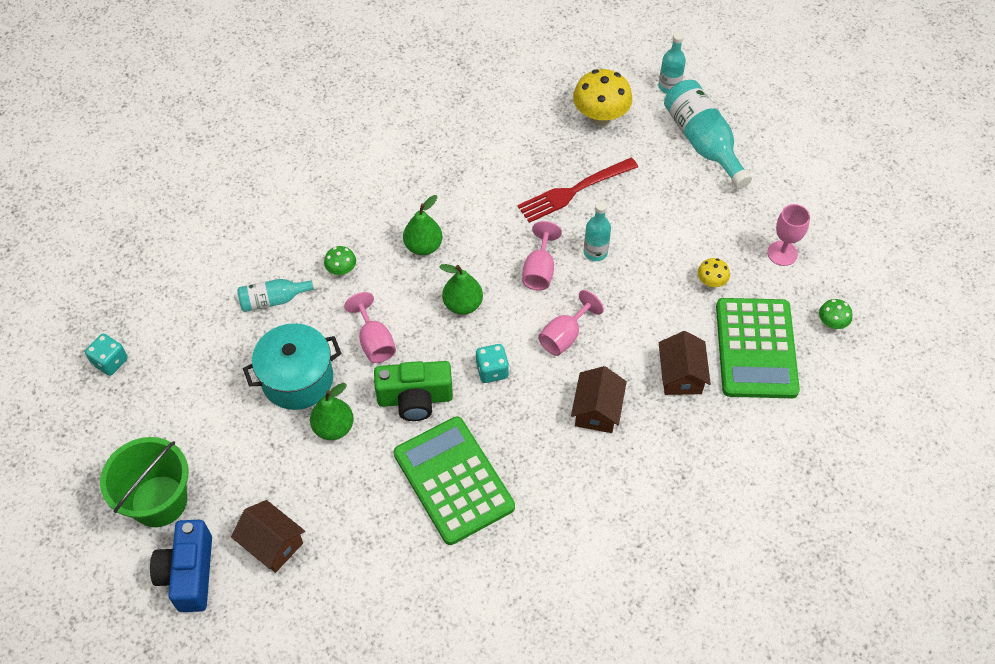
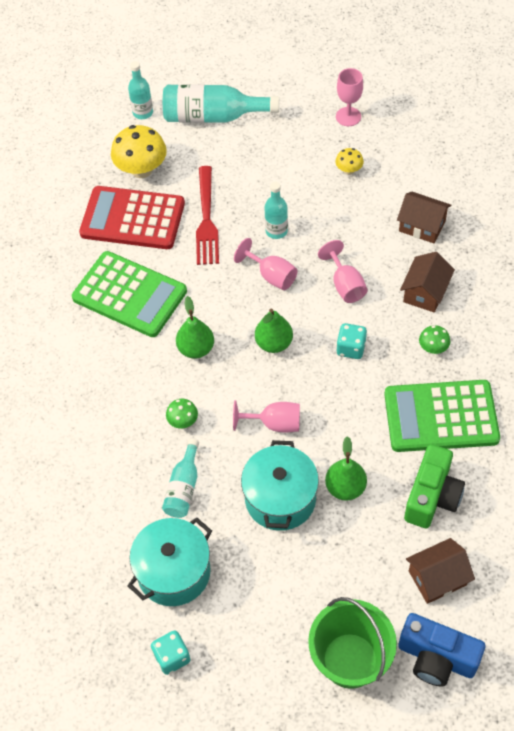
camera: 60 degrees left, 0 degrees up
green camera [374,361,453,421] -> green camera moved to [404,444,465,528]
brown house [571,366,627,433] -> brown house turned 75 degrees clockwise [400,252,455,313]
green calculator [716,298,800,398] -> green calculator moved to [72,251,187,337]
green mushroom [819,299,852,329] -> green mushroom moved to [419,325,450,354]
none -> red calculator [79,186,185,249]
none -> turquoise pot [127,517,212,606]

